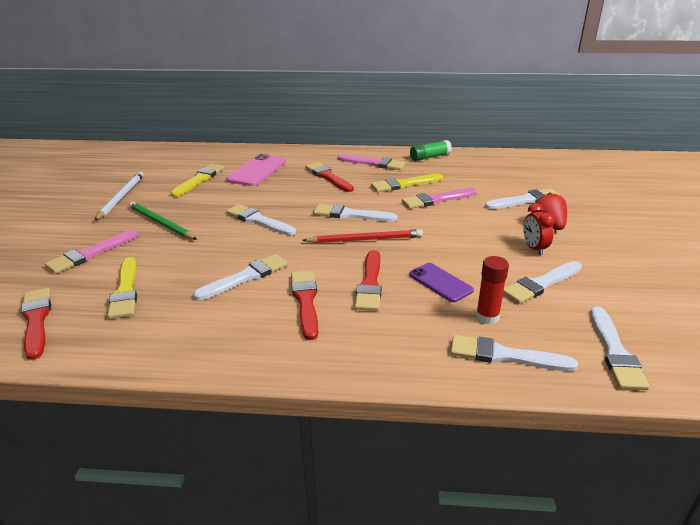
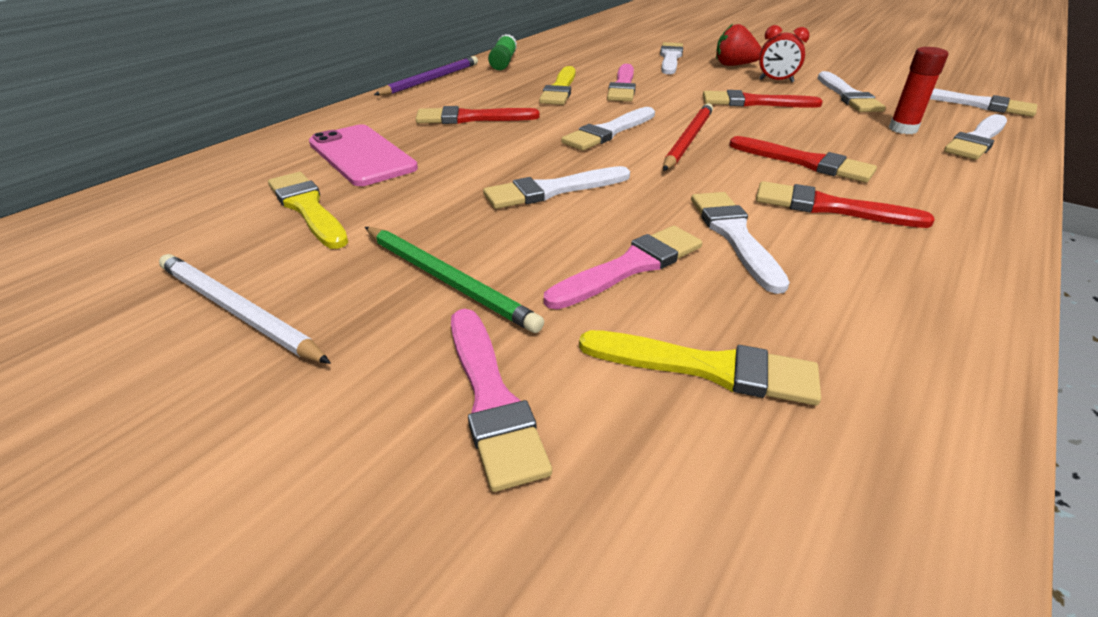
camera: 60 degrees left, 5 degrees up
red brush [21,288,51,360] -> red brush moved to [703,90,823,108]
green pencil [129,202,197,240] -> green pencil turned 120 degrees counterclockwise [365,227,544,333]
pink brush [338,154,405,170] -> pink brush moved to [544,226,702,309]
purple phone [409,263,474,302] -> none
none -> purple pencil [374,56,478,96]

